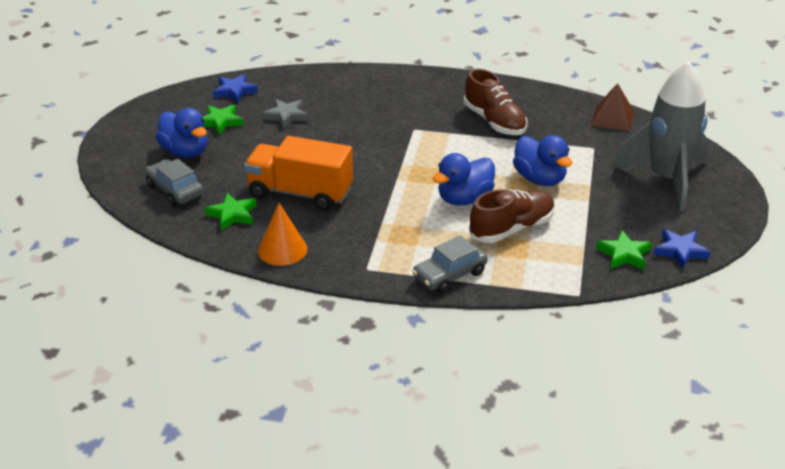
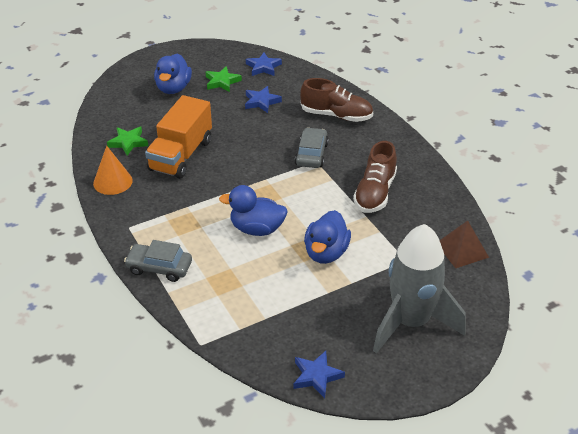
camera: 50 degrees right, 5 degrees up
grey car [145,159,204,206] -> grey car moved to [295,127,329,168]
orange truck [244,136,353,210] -> orange truck turned 135 degrees counterclockwise [145,95,212,179]
grey star [262,99,308,129] -> blue star [245,86,282,113]
brown shoe [469,189,555,243] -> brown shoe moved to [300,78,373,122]
green star [596,230,652,270] -> none

